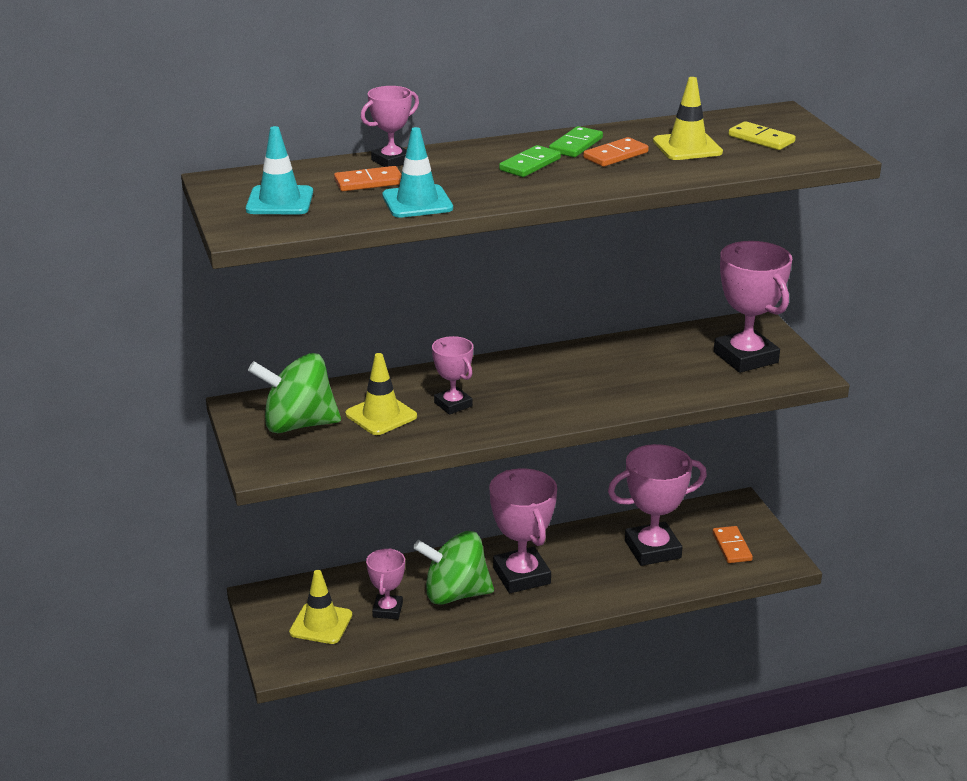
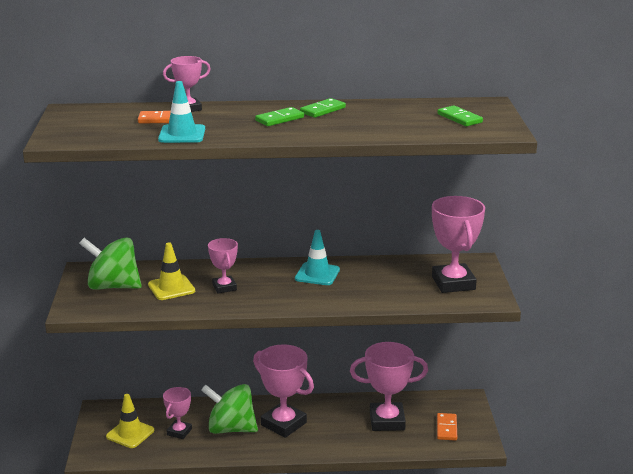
camera: 15 degrees right, 5 degrees down
turquoise traffic cone [246,126,313,214] -> turquoise traffic cone moved to [295,230,340,285]
pink trophy [489,468,557,593] -> pink trophy turned 45 degrees counterclockwise [253,344,314,438]
orange domino [583,137,649,167] -> none
yellow traffic cone [653,77,723,160] -> none
yellow domino [729,121,796,150] -> green domino [437,105,483,126]

